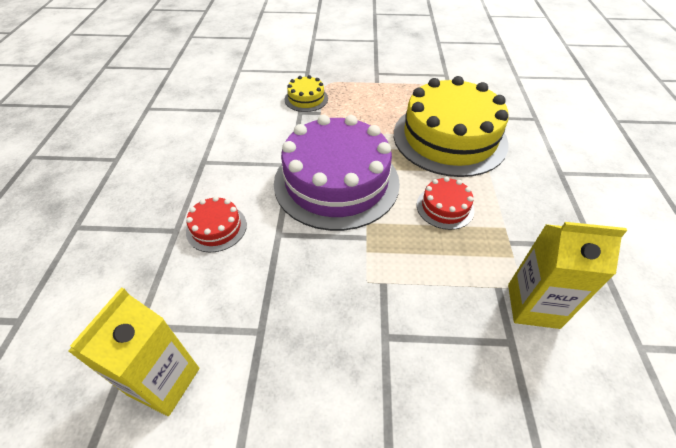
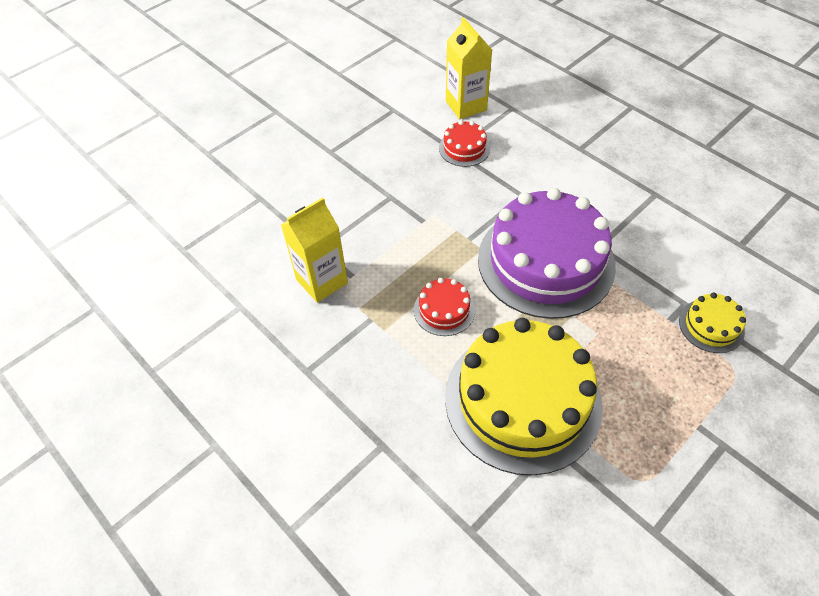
camera: 135 degrees right, 5 degrees up
red cake [186,196,247,252] -> red cake moved to [439,120,490,167]

